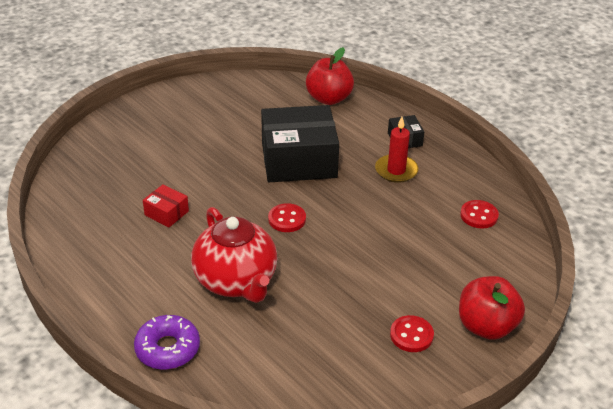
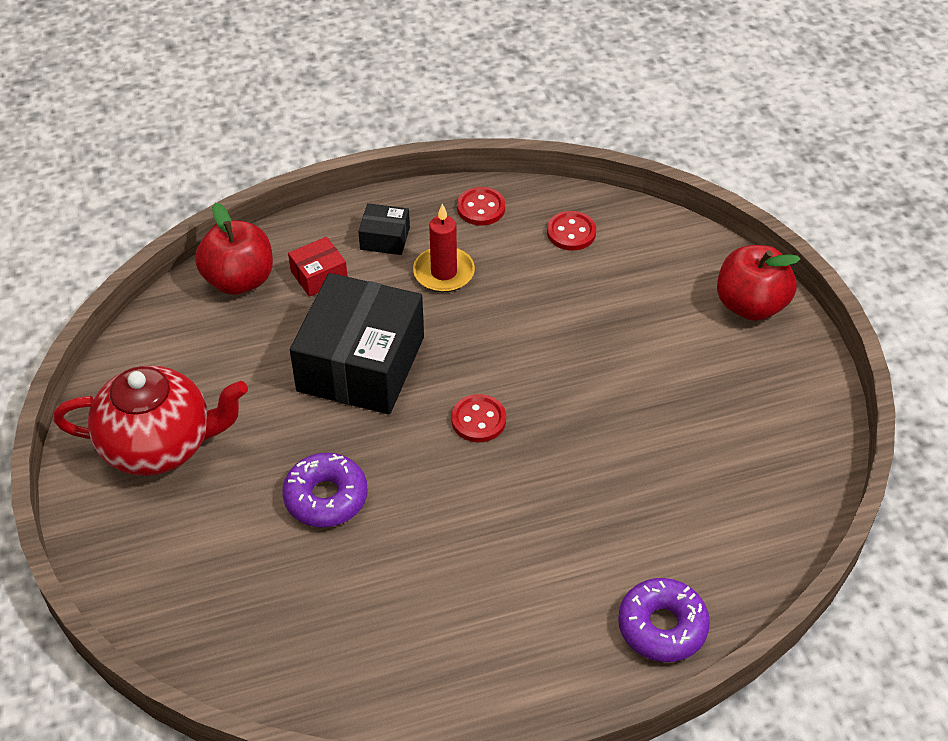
camera: 65 degrees left, 10 degrees up
red box [143,184,189,227] -> red box moved to [288,237,348,297]
red teapot [191,207,277,303] -> red teapot moved to [53,366,248,476]
red button [390,315,434,352] -> red button moved to [457,187,505,225]
none -> purple donut [282,453,368,527]

